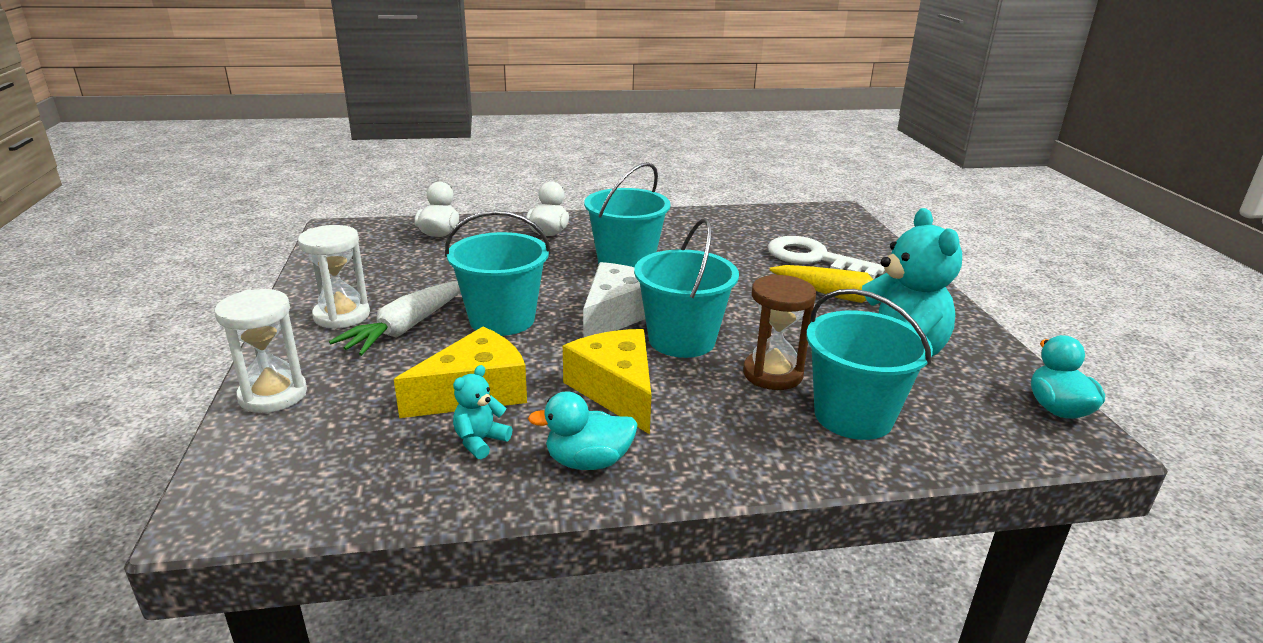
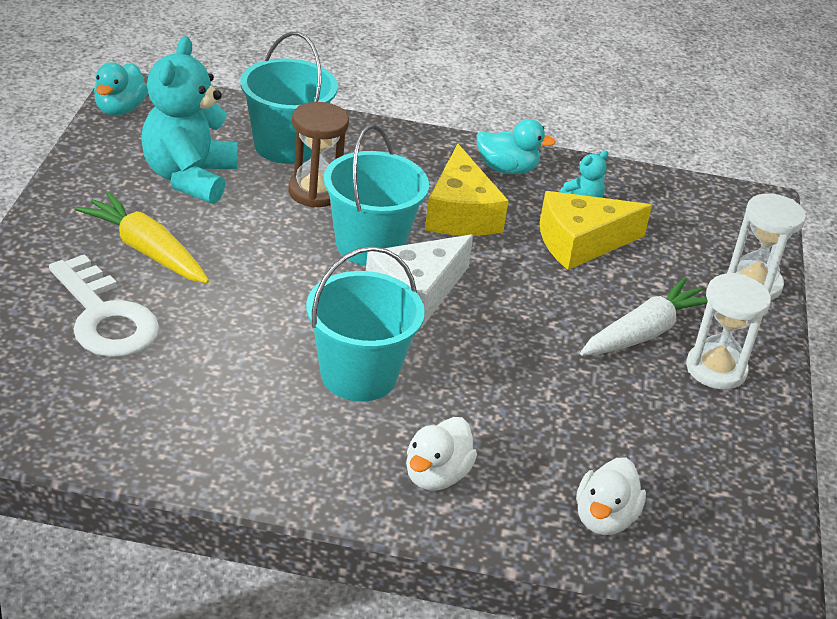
camera: 165 degrees left, 10 degrees up
turquoise bucket [445,210,551,336] -> none

